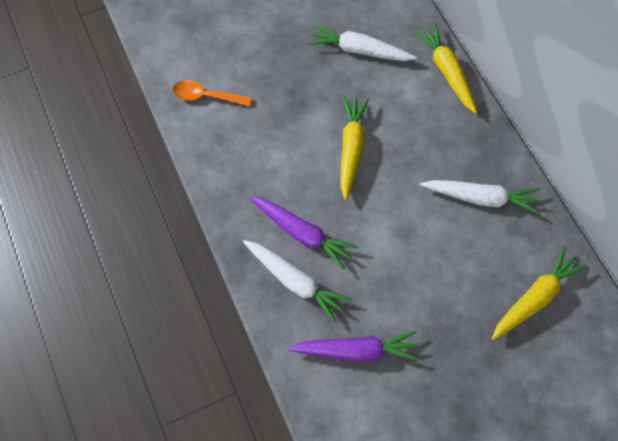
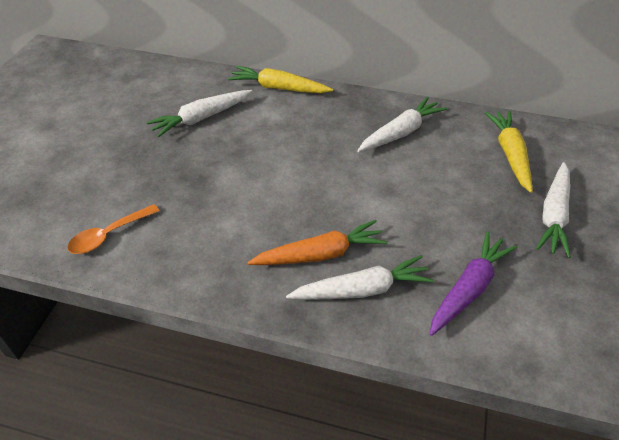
camera: 50 degrees left, 20 degrees down
purple carrot [249,196,359,270] -> orange carrot [247,220,388,265]
yellow carrot [341,95,369,200] -> none
none -> white carrot [536,162,571,258]

